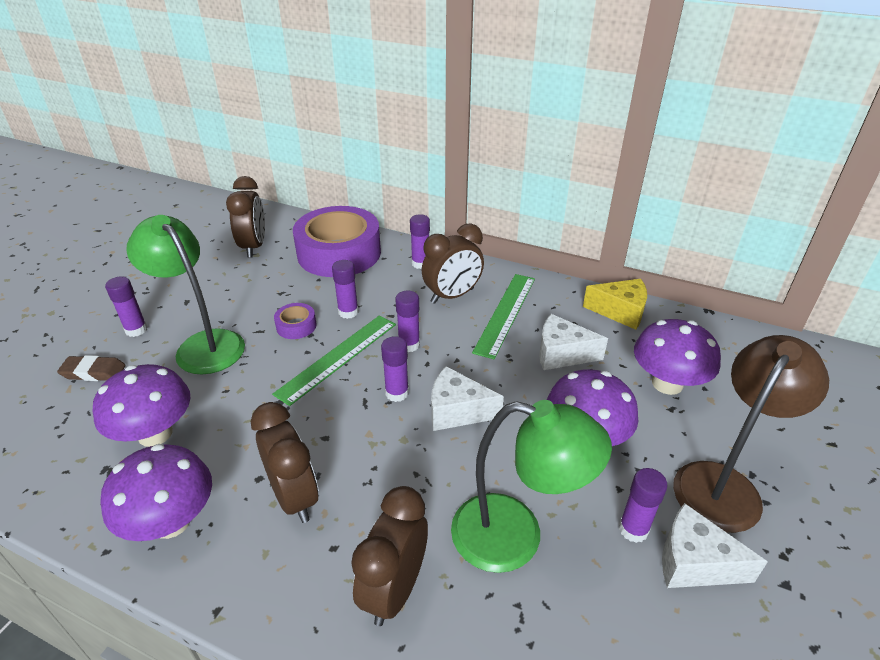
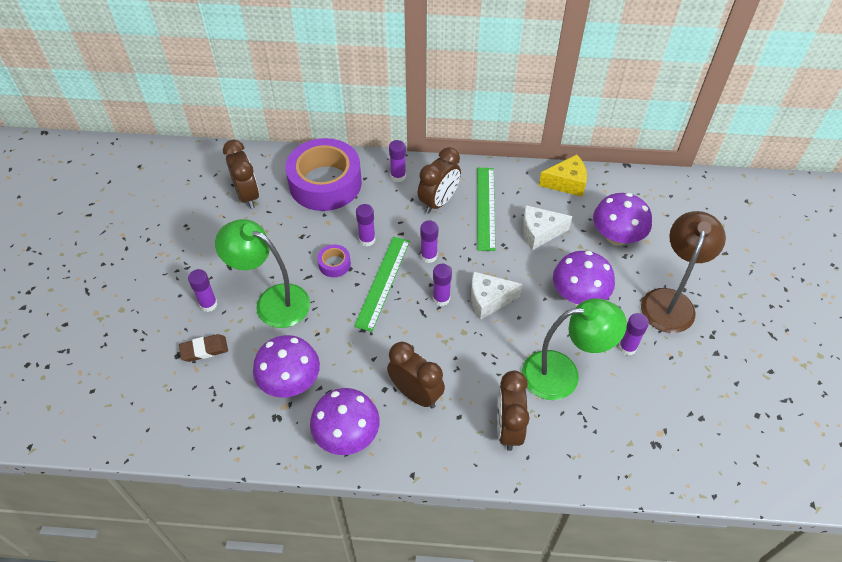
camera: 20 degrees left, 15 degrees up
white cheese [662,503,768,588] -> none

